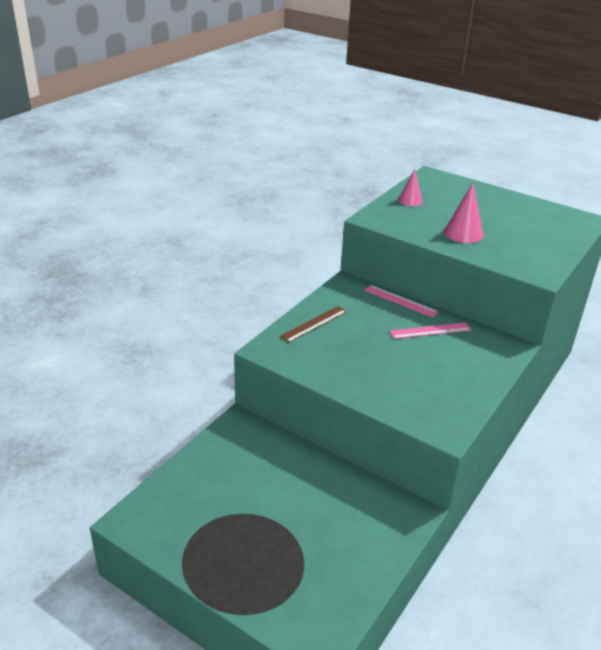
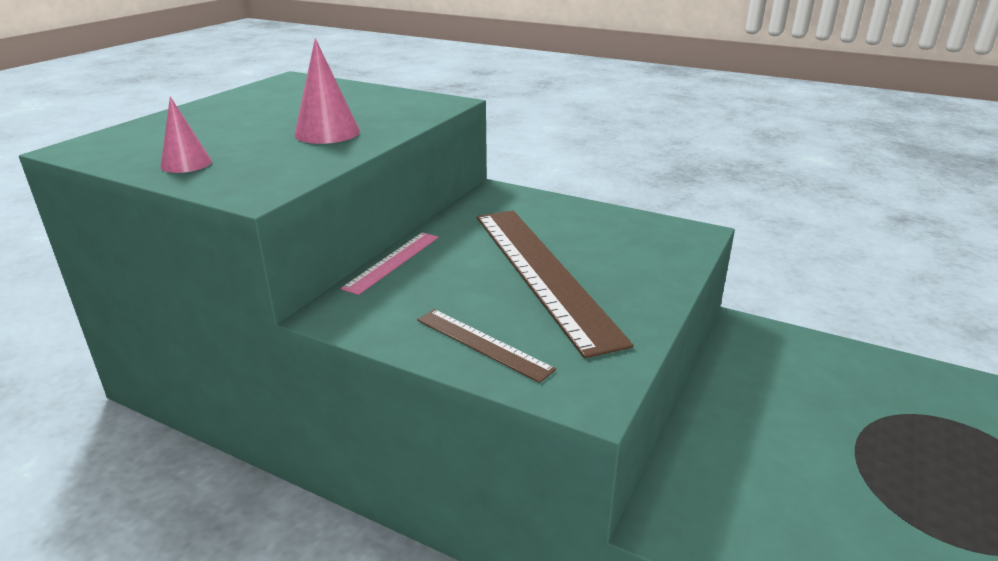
camera: 95 degrees left, 5 degrees down
pink ruler [390,322,471,339] -> none
none -> brown ruler [477,210,634,358]

